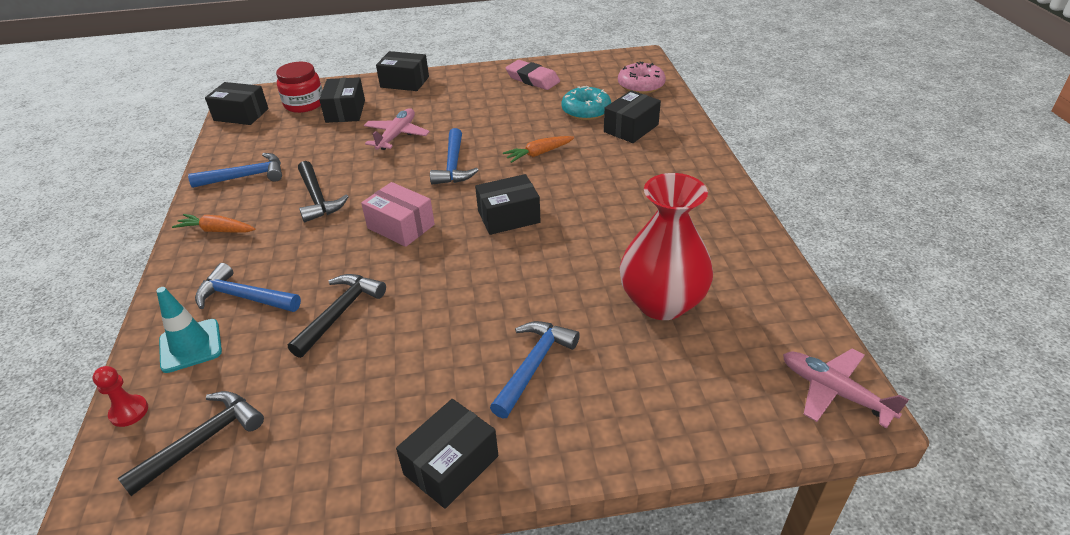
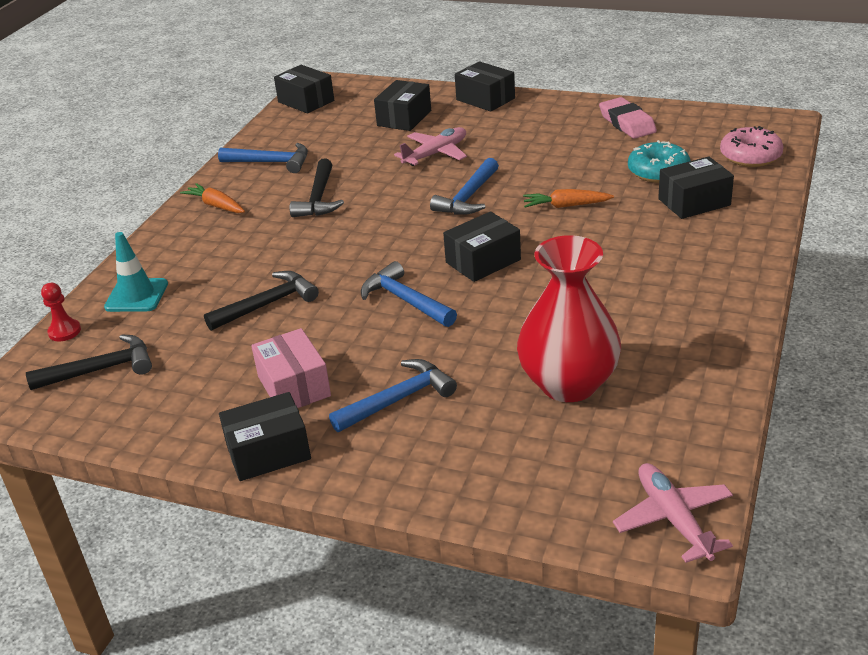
camera: 30 degrees right, 5 degrees down
blue hammer [195,263,301,312] -> blue hammer moved to [361,261,457,327]
red jar [276,62,323,113] -> none
pink box [361,182,435,247] -> pink box moved to [251,328,331,408]
black box [475,174,541,235] -> black box turned 45 degrees counterclockwise [443,211,521,282]

